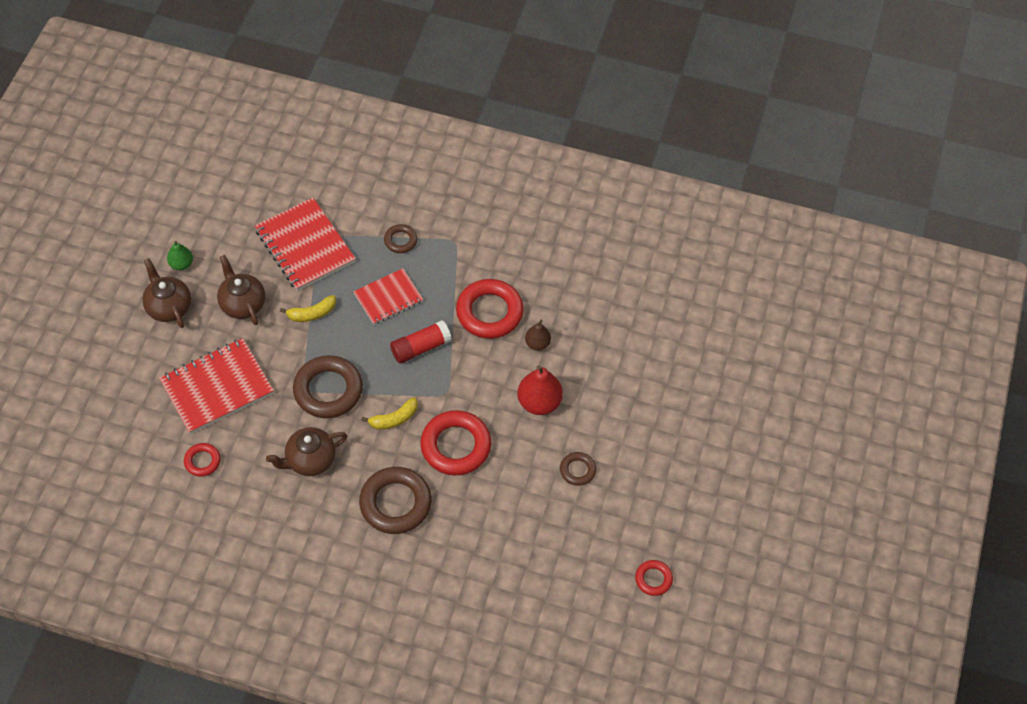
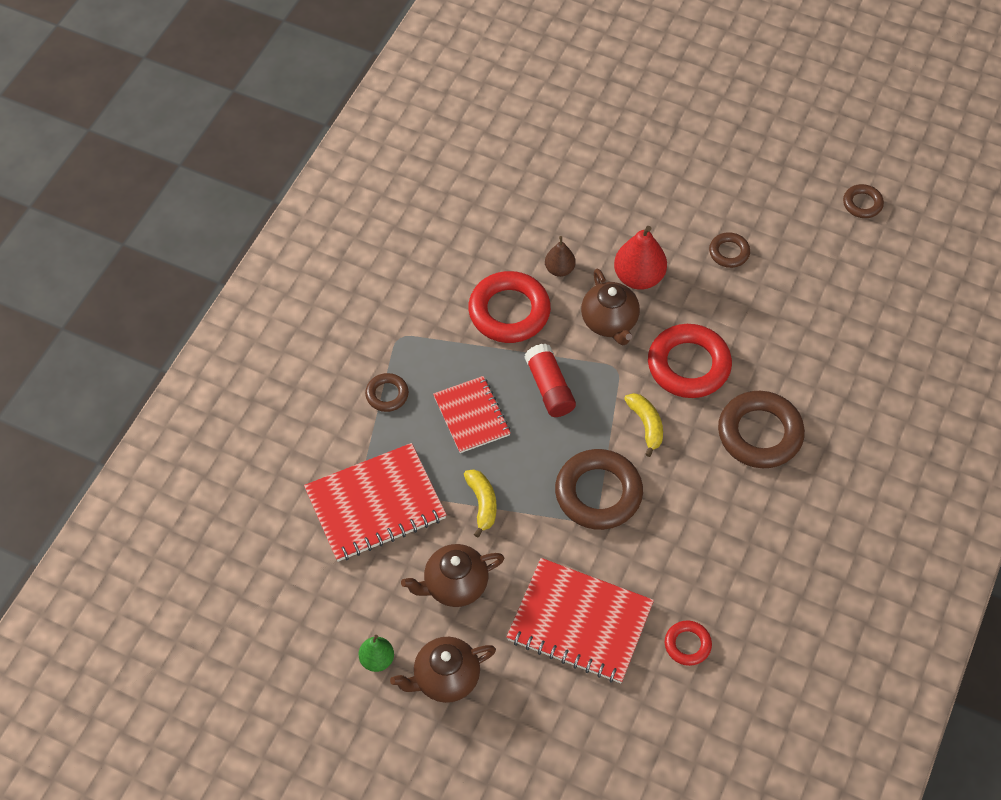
camera: 80 degrees left, 0 degrees up
red notebook [159,338,274,434] -> red notebook turned 45 degrees counterclockwise [506,558,654,683]
brown teapot [266,427,347,476] -> brown teapot moved to [581,269,640,345]
red ring [635,560,673,596] -> brown ring [843,184,884,218]

